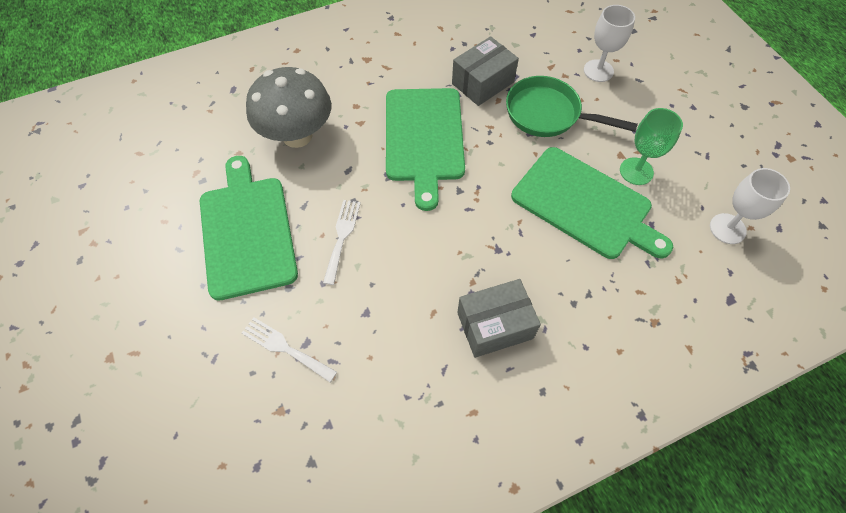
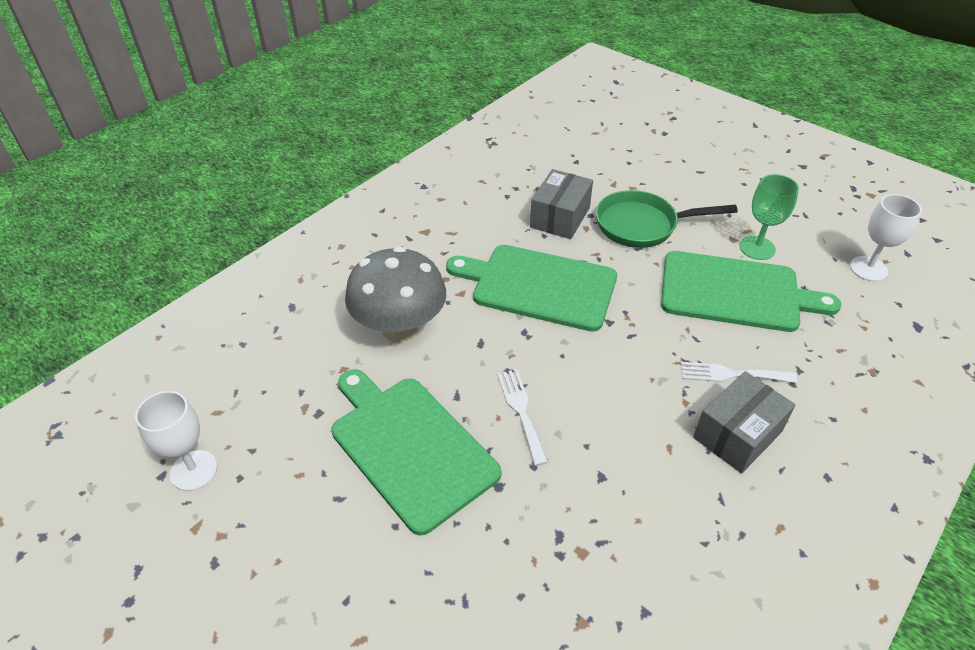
camera: 25 degrees left, 15 degrees down
white fork [242,318,337,382] -> white fork moved to [681,362,797,383]
green cutting board [386,88,465,211] -> green cutting board turned 135 degrees clockwise [446,245,617,332]
white goblet [584,5,635,82] -> white goblet moved to [135,391,217,491]

